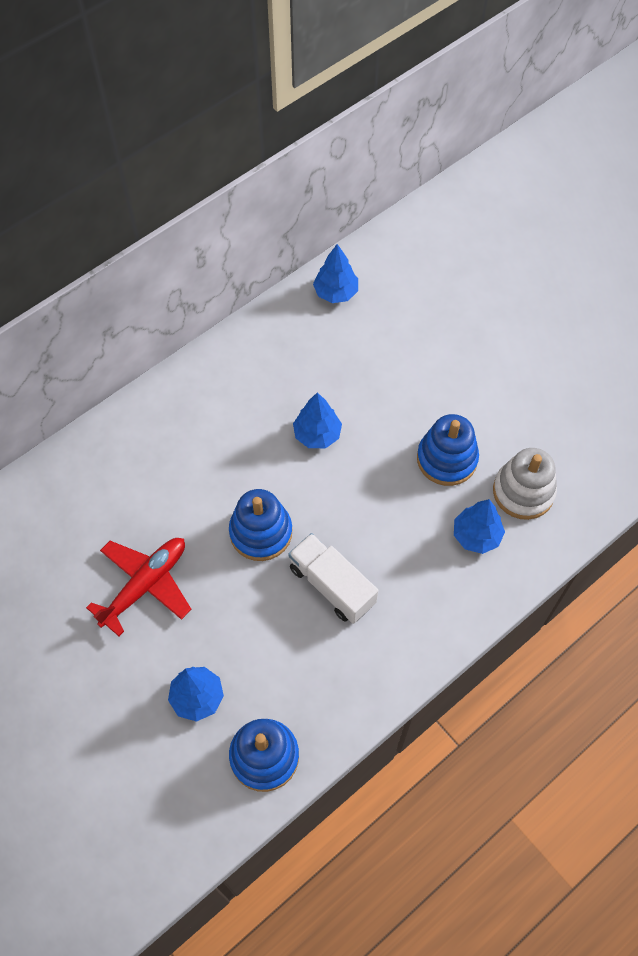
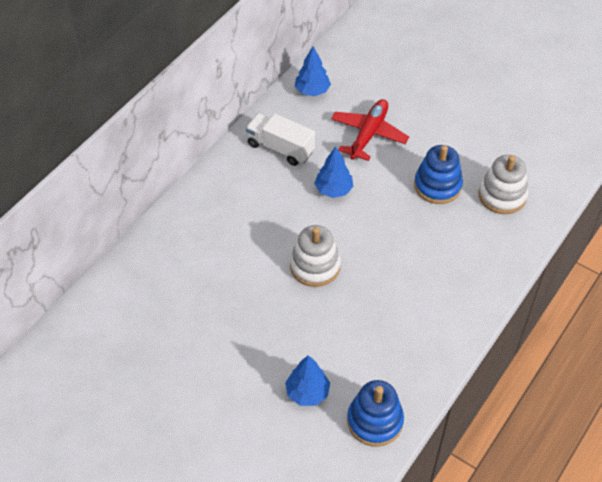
camera: 15 degrees left, 10 degrees down
red plane [86,538,191,636] -> red plane moved to [331,99,409,161]
blue stacking toy [229,489,292,561] -> white stacking toy [290,225,341,287]
white truck [288,533,378,624] -> white truck moved to [246,113,315,166]
blue tree [454,499,505,554] -> none

